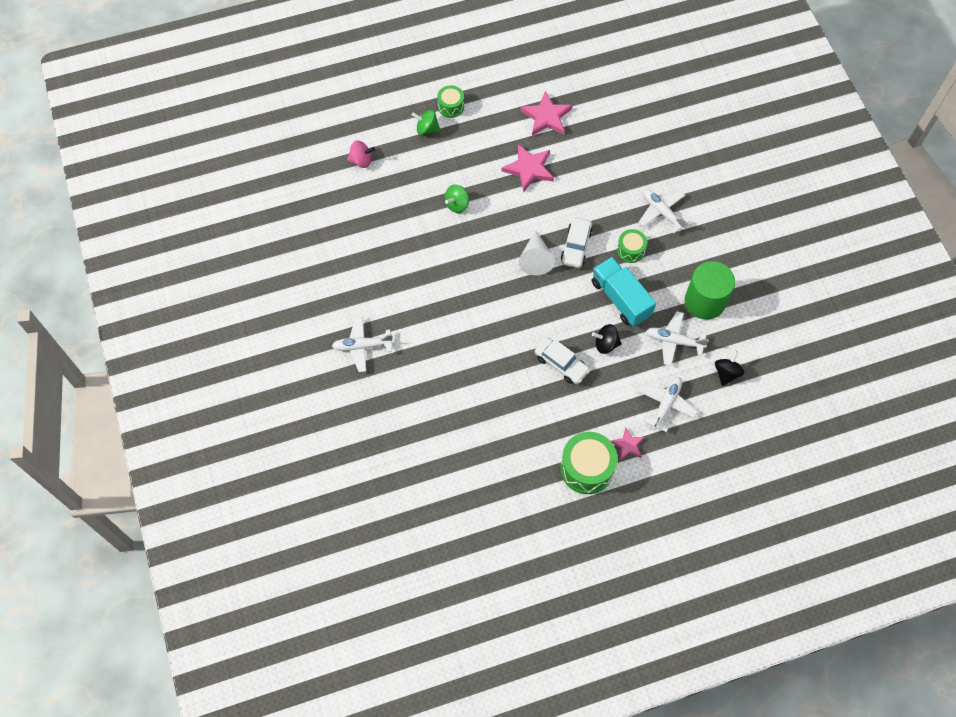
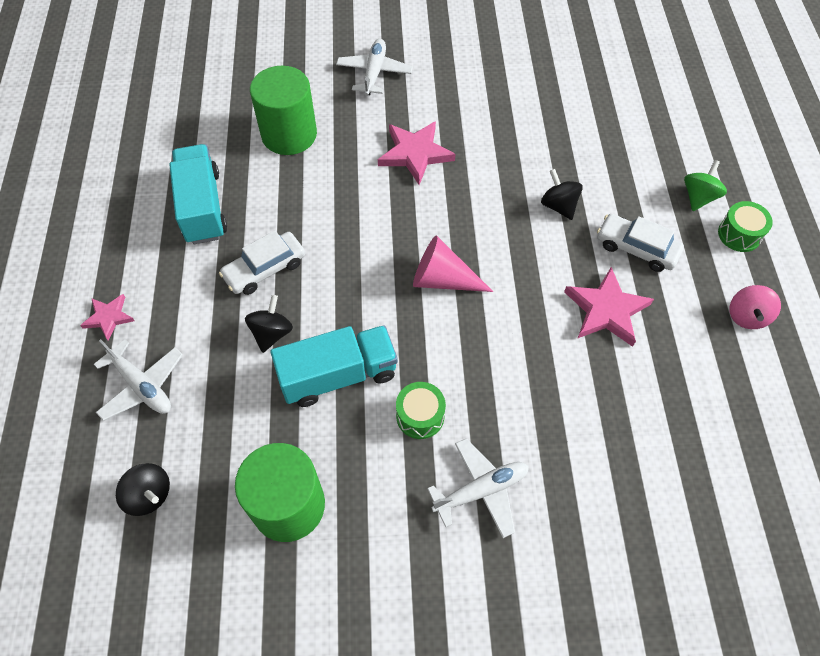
camera: 105 degrees right, 5 degrees down
pink spinning top [347,141,375,168] -> pink spinning top moved to [729,285,781,329]
green spinning top [445,184,469,213] -> black spinning top [541,169,583,220]
white cone [519,230,555,275] -> pink cone [413,235,493,292]
pink star [520,91,573,136] -> pink star moved to [378,121,455,185]
green drum [560,432,618,494] -> none
white car [561,218,593,268] -> white car moved to [597,214,684,272]
white plane [646,311,709,366] -> none
none -> turquoise truck [169,144,227,244]
none -> green cylinder [250,66,317,155]

